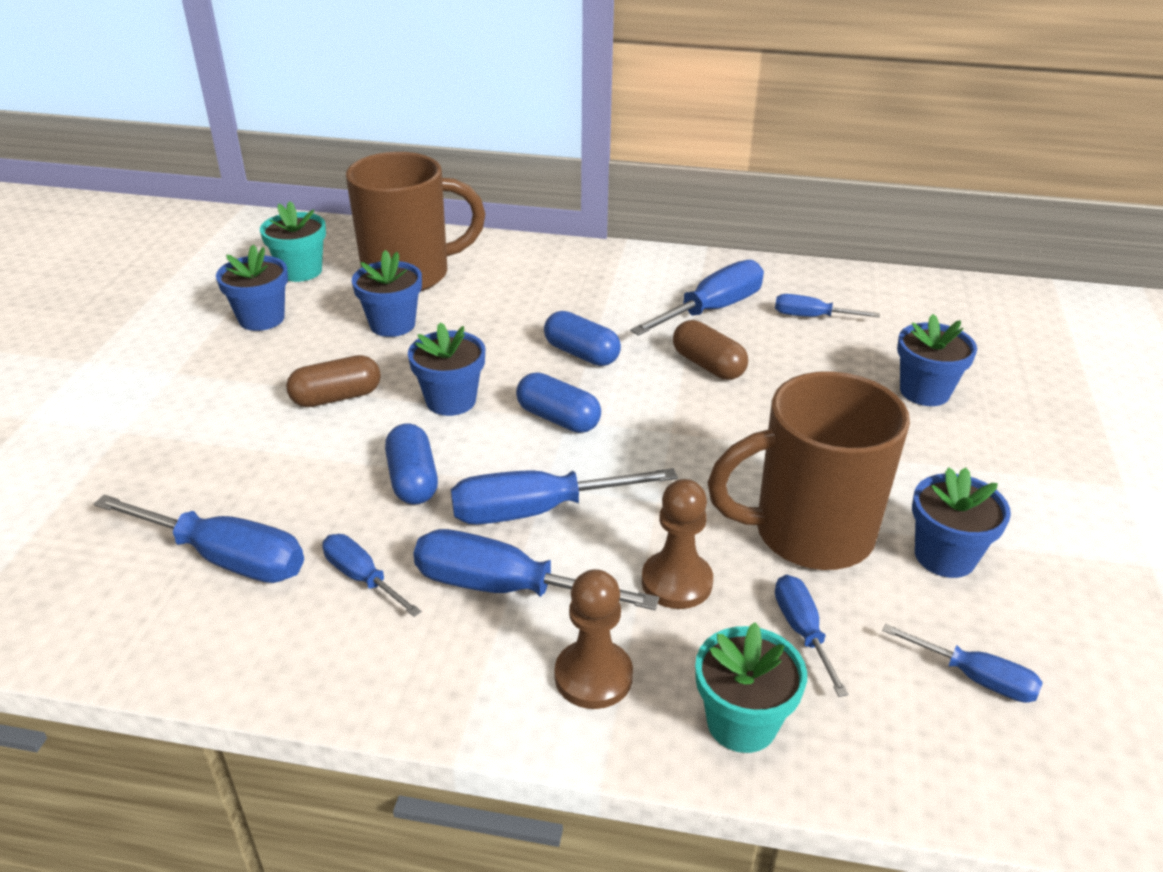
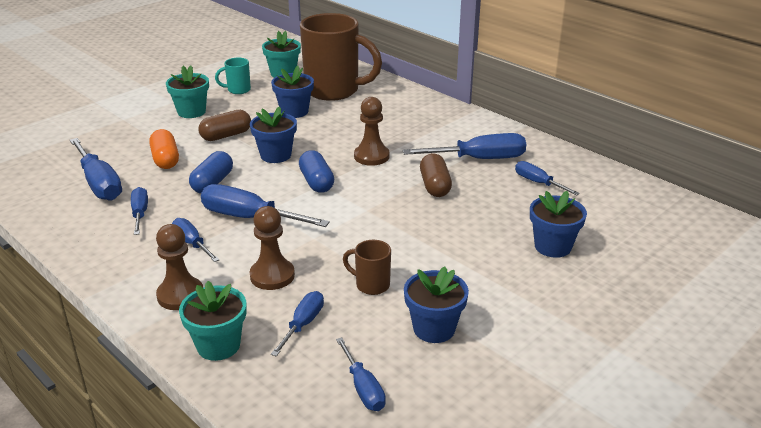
camera: 35 degrees right, 5 degrees down
blue flower pot [216,244,288,331] -> turquoise mug [215,58,251,94]
brown capsule [286,355,381,407] -> brown capsule turned 45 degrees counterclockwise [198,110,251,141]
blue screwdriver [413,529,659,610] -> blue screwdriver [172,218,220,262], size x0.58
blue capsule [544,311,621,366] -> brown pawn [354,97,390,166]
brown mug [707,371,910,570] -> brown mug [343,240,391,295], size x0.43
none -> orange capsule [149,129,179,169]
none -> turquoise flower pot [166,65,209,118]

